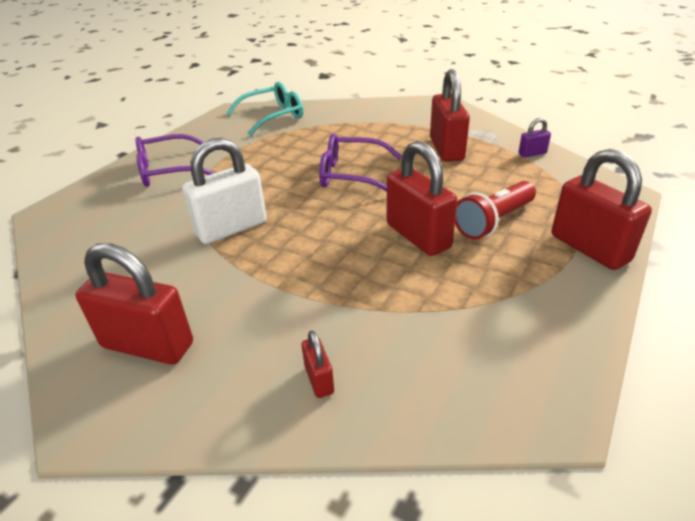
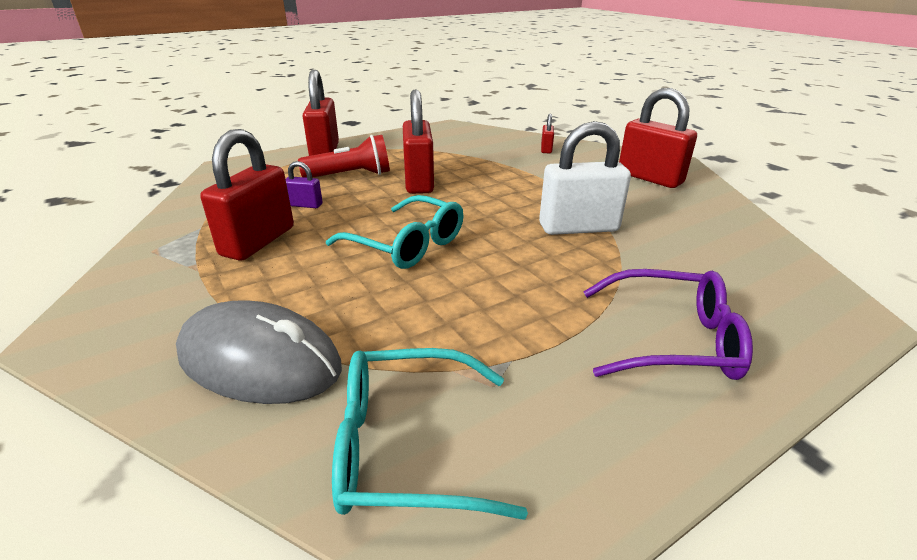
camera: 155 degrees left, 5 degrees down
purple glasses [319,134,403,192] -> turquoise glasses [326,195,463,269]
purple padlock [518,118,551,158] -> purple padlock moved to [286,161,323,208]
none -> grey mouse [176,300,342,404]

